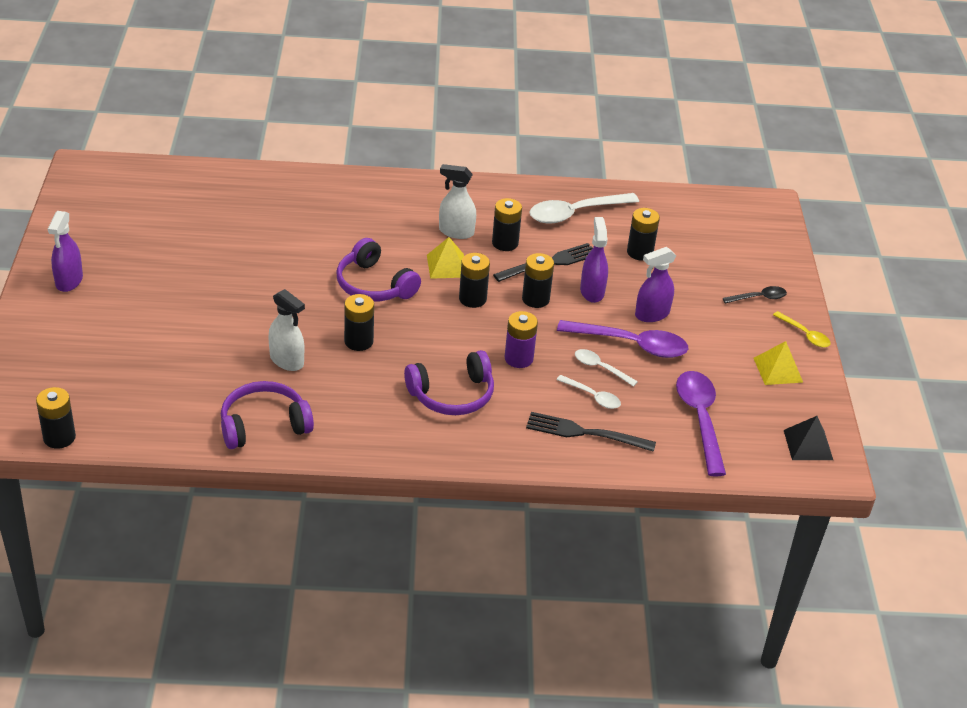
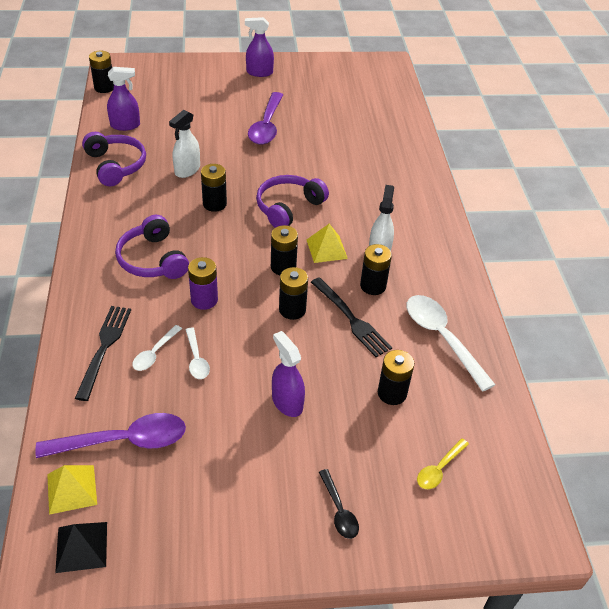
camera: 85 degrees right, 5 degrees up
purple spoon [557,320,688,358] -> purple spoon moved to [248,92,283,145]
white spoon [575,349,638,387] -> white spoon turned 135 degrees clockwise [186,328,210,379]
purple spray bottle [580,217,608,303] -> purple spray bottle moved to [107,67,140,131]
yellow pyramid [753,341,803,385] -> yellow pyramid moved to [47,465,97,515]
yellow spoon [773,311,831,347] -> yellow spoon moved to [417,438,469,489]

